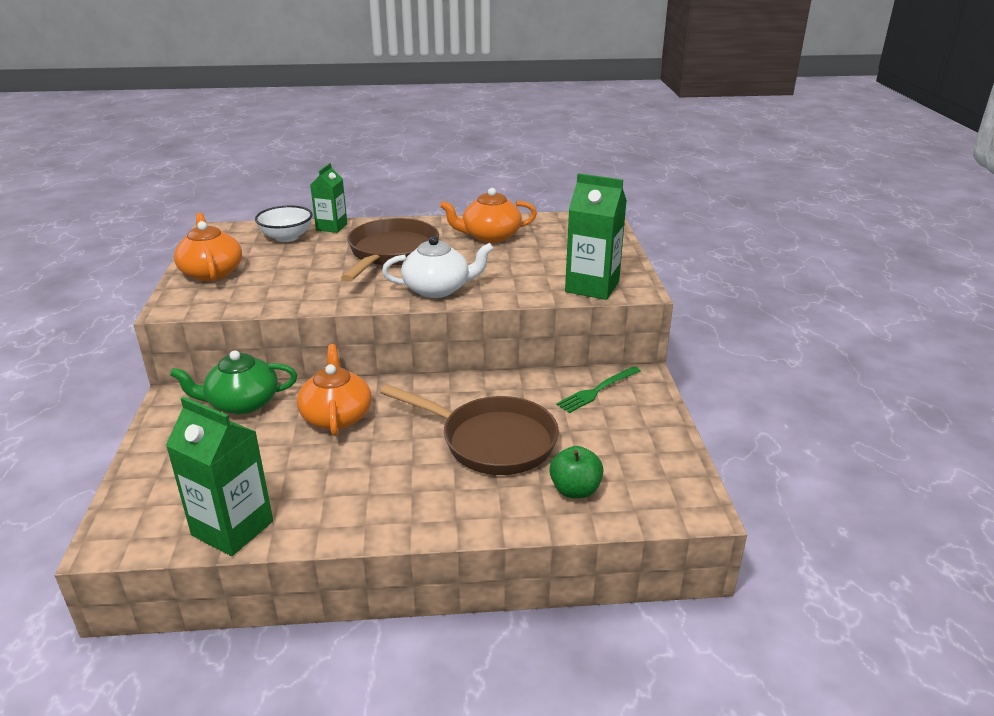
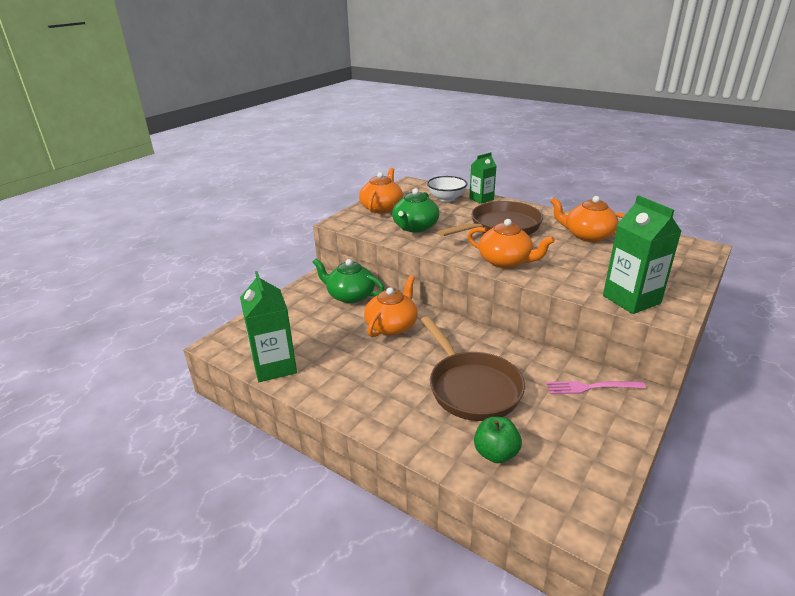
camera: 40 degrees right, 0 degrees up
white teapot [382,236,494,298] -> orange teapot [467,219,555,268]
green fork [556,366,641,413] -> pink fork [547,381,646,394]
none -> green teapot [392,188,439,232]

